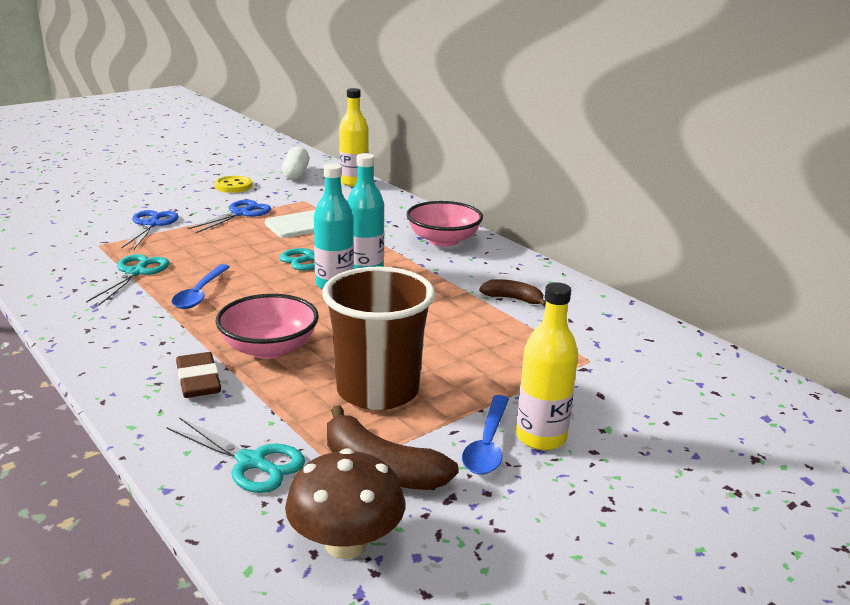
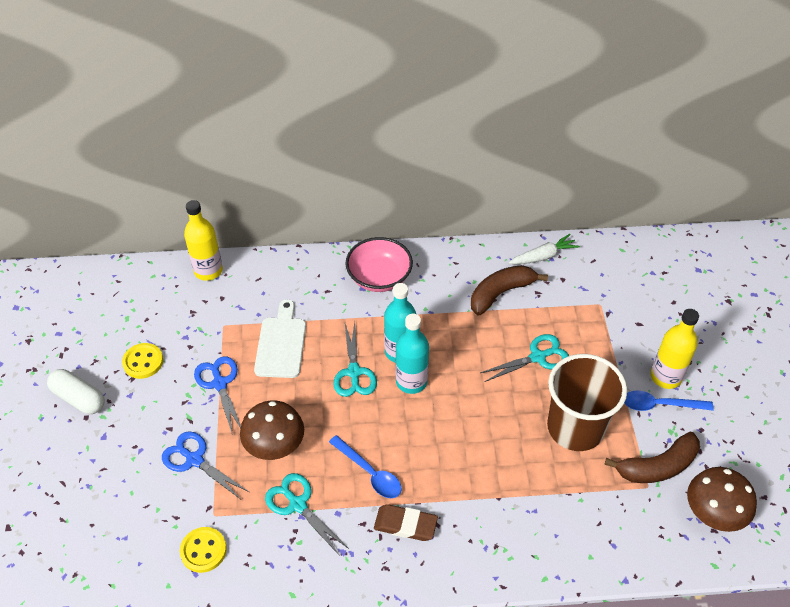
camera: 55 degrees left, 25 degrees up
turquoise scissors [166,417,305,493] -> turquoise scissors moved to [480,334,569,382]
brown eraser [176,352,221,398] -> brown eraser moved to [374,504,438,541]
pink bowl [216,294,319,359] -> none
white capsule [282,147,309,181] -> white capsule moved to [47,369,104,414]
blue spoon [462,395,509,475] -> blue spoon turned 135 degrees clockwise [624,390,714,411]
brown banana [479,279,546,306] -> brown banana [471,265,548,315], size x1.64
none -> yellow button [180,527,227,573]
none -> brown mushroom [240,400,304,460]
none -> white carrot [509,234,580,264]

